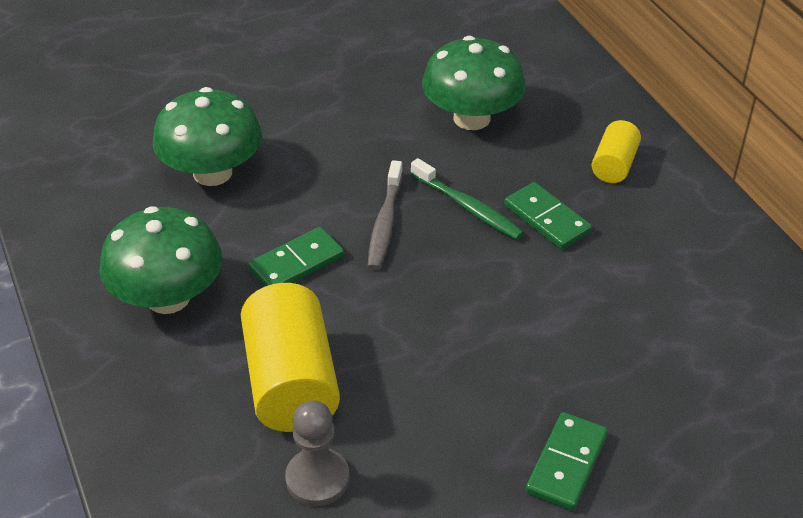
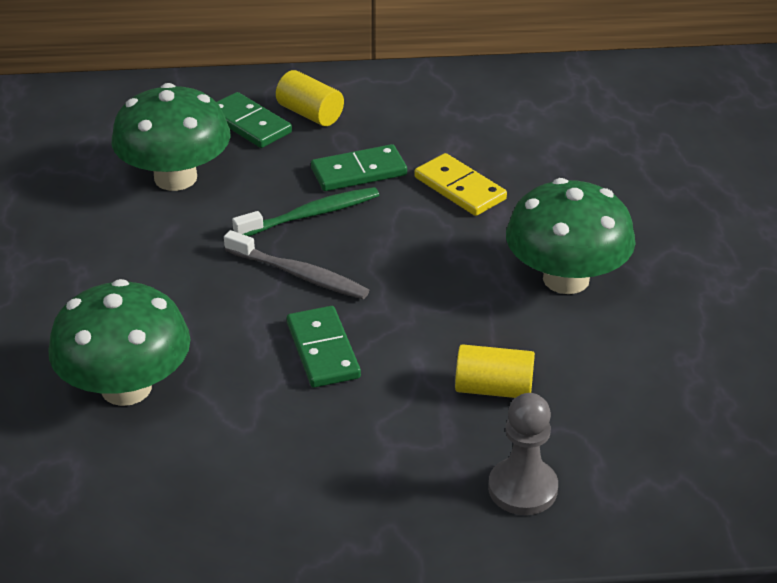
camera: 70 degrees left, 5 degrees down
green mushroom [100,206,222,314] -> green mushroom moved to [506,178,636,294]
yellow cylinder [241,283,340,432] -> yellow cylinder [455,344,535,398], size x0.54
grey pawn [285,401,349,506] -> grey pawn moved to [488,393,558,515]
green domino [526,412,608,511] -> green domino moved to [217,92,292,148]
none -> yellow domino [414,153,507,216]

